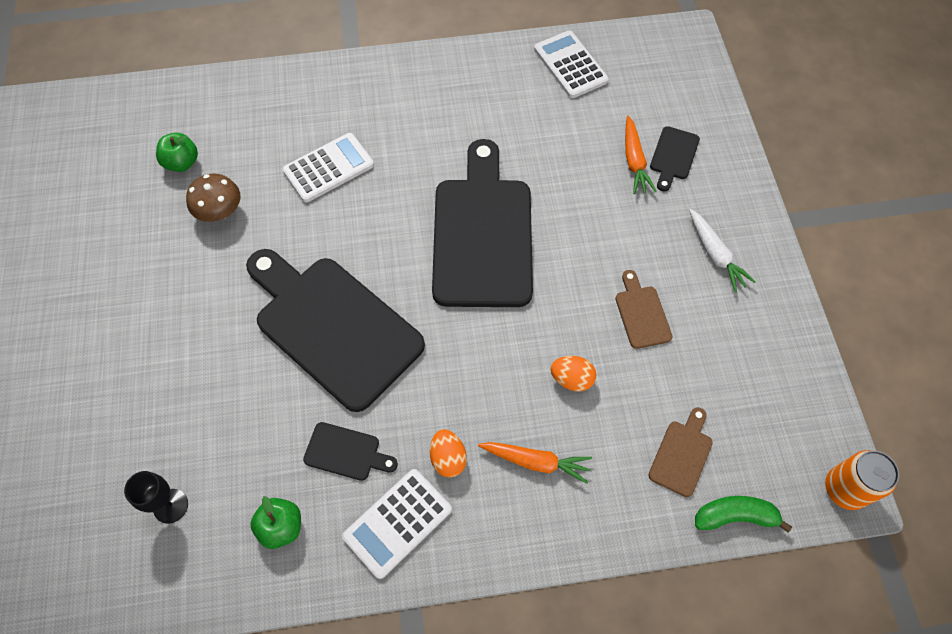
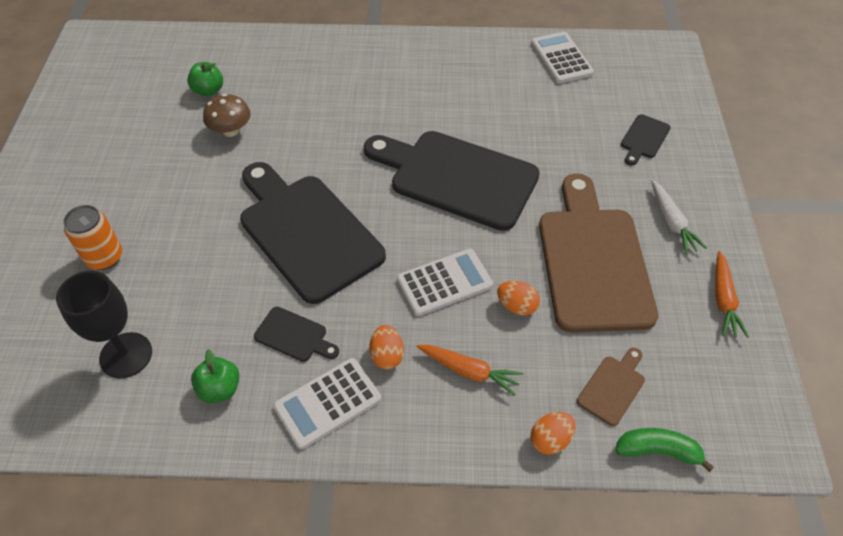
camera: 10 degrees right, 10 degrees down
black goblet [124,471,188,523] -> black goblet [56,271,152,378], size x1.60
white calculator [283,133,374,202] -> white calculator moved to [397,249,493,316]
black cutting board [432,139,533,307] -> black cutting board turned 75 degrees counterclockwise [364,131,540,231]
brown cutting board [615,270,672,349] -> brown cutting board [539,173,659,333], size x2.40
orange carrot [625,116,657,194] -> orange carrot moved to [715,251,749,338]
orange can [825,450,899,510] -> orange can moved to [63,205,122,270]
none -> orange egg [530,412,576,455]

